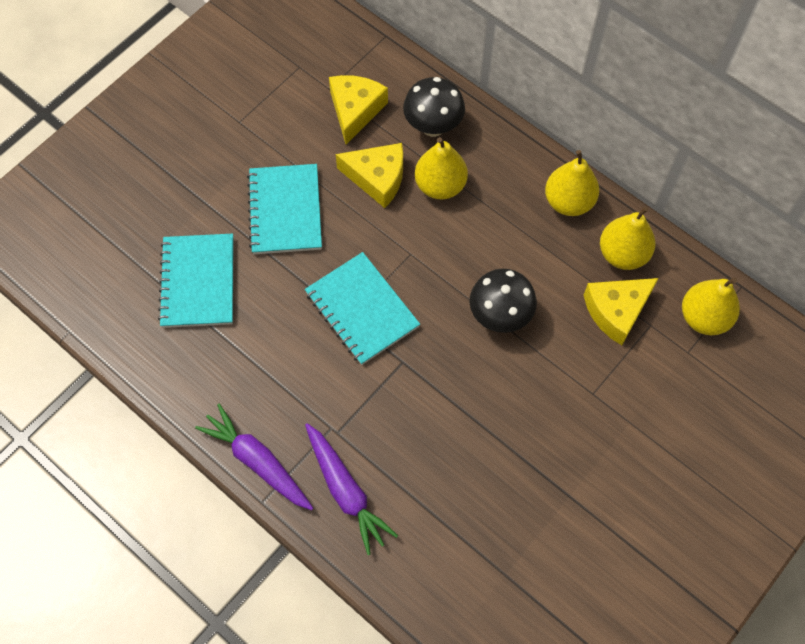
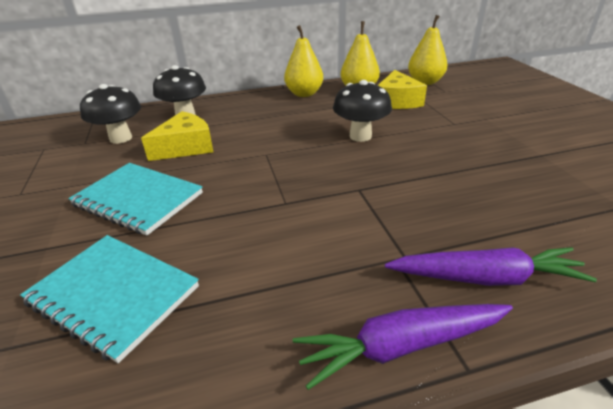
camera: 55 degrees left, 30 degrees down
turquoise notebook [305,252,420,365] -> none
yellow cheese [329,75,388,145] -> black mushroom [80,84,141,144]
yellow pear [415,137,468,199] -> none

